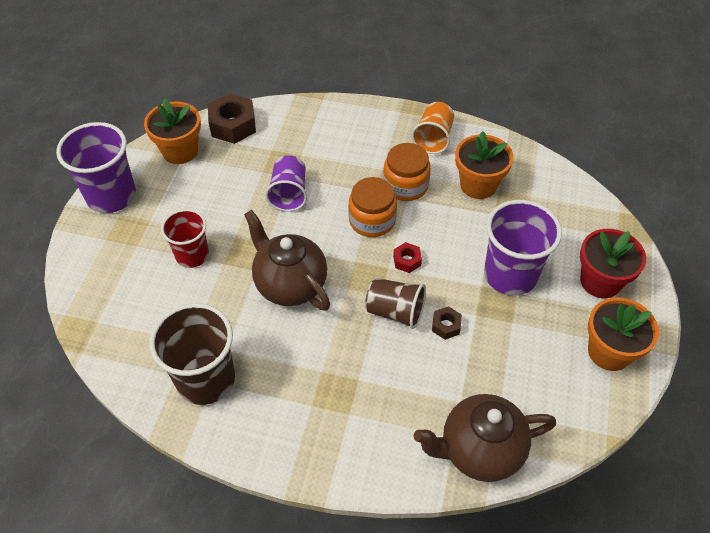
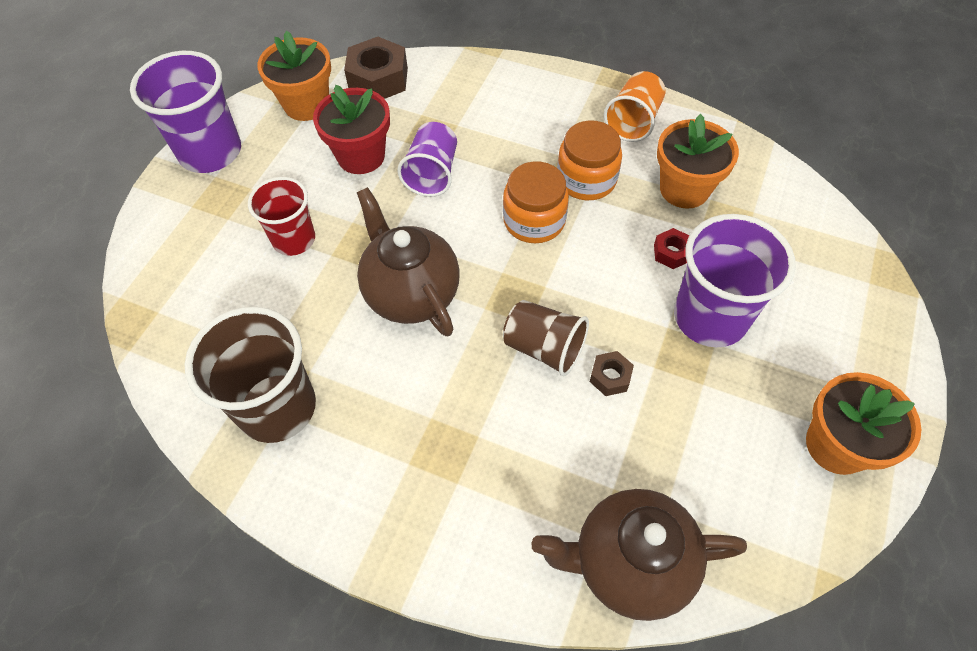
camera: 10 degrees right, 5 degrees up
red nut [393,242,422,273] -> red nut moved to [654,228,690,269]
red flower pot [580,229,646,298] -> red flower pot moved to [313,85,390,174]

